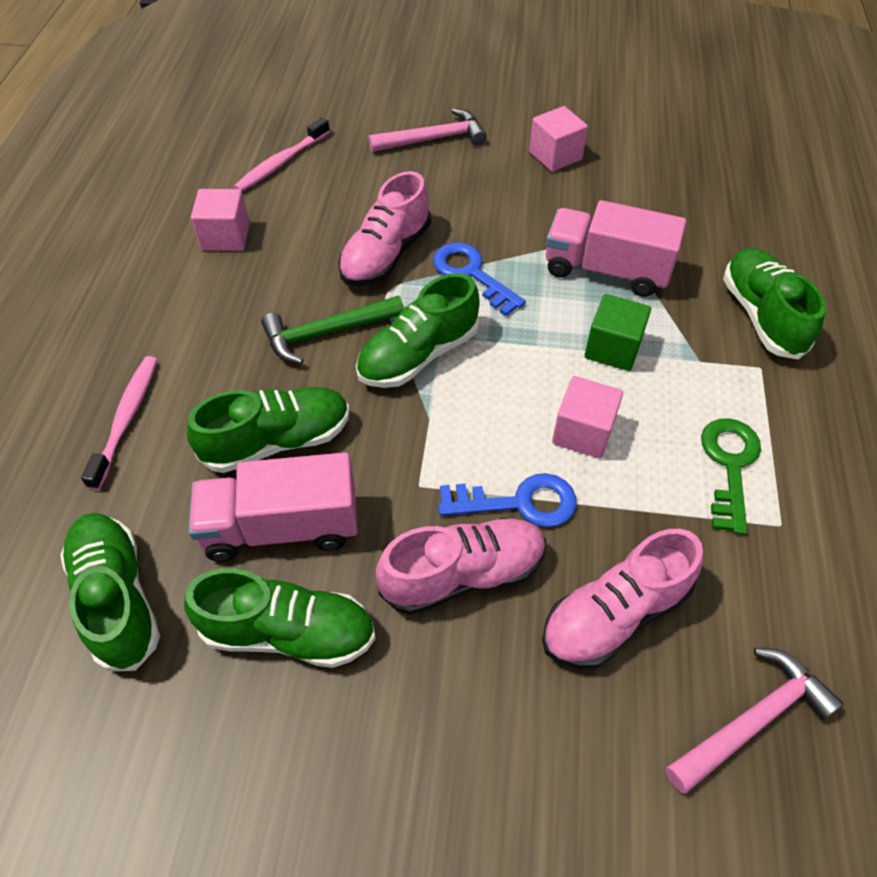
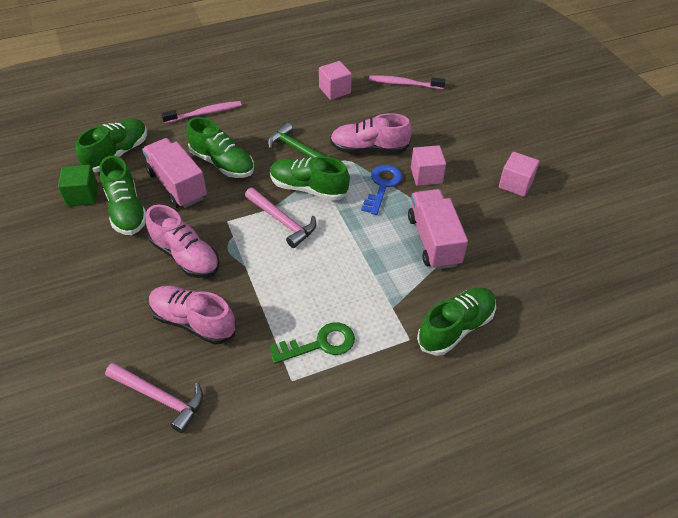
camera: 60 degrees right, 5 degrees down
pink hammer [369,108,487,152] -> pink hammer moved to [245,188,316,248]
blue key [438,473,577,527] -> none
pink cube [552,376,623,459] -> pink cube moved to [411,145,446,186]
green cube [585,294,651,371] -> green cube moved to [58,165,98,206]

